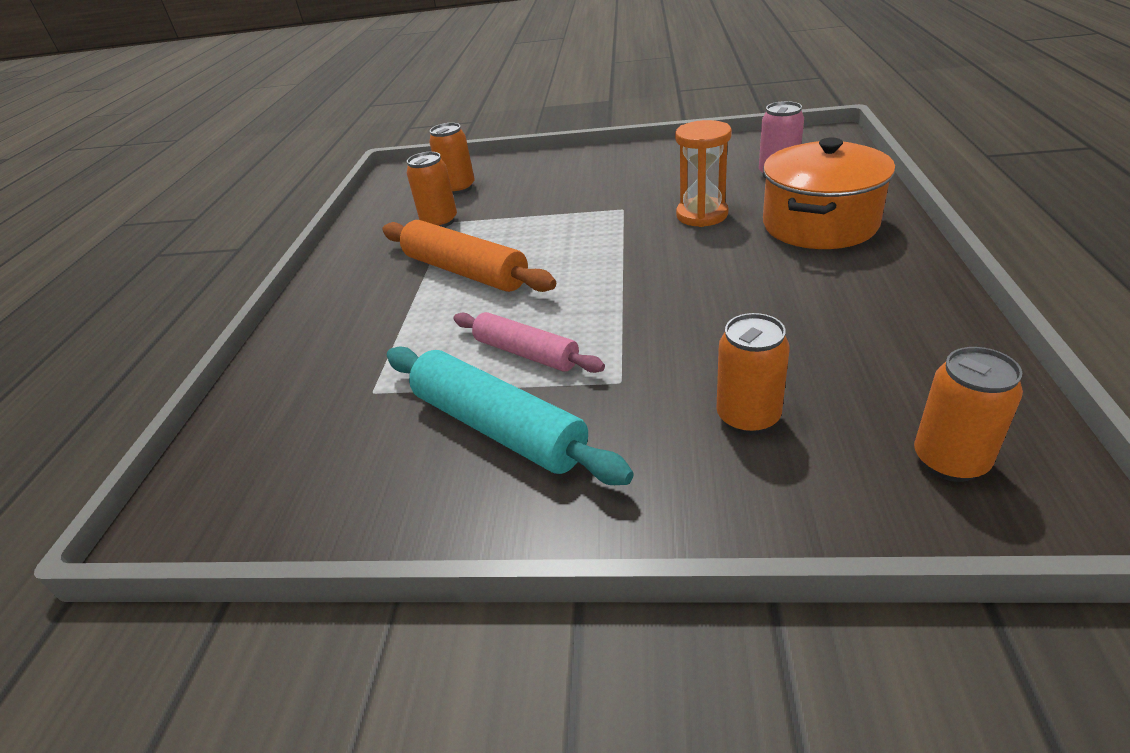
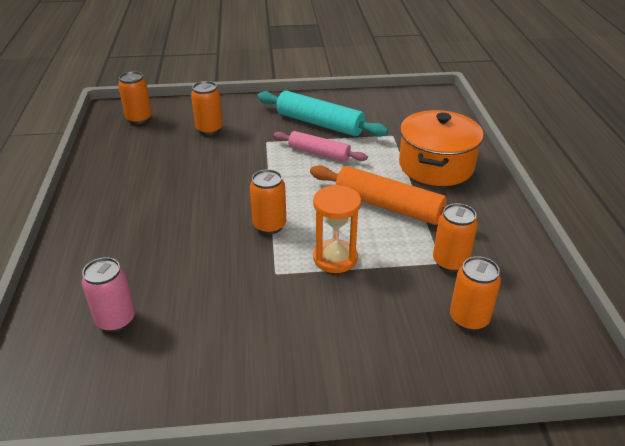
camera: 165 degrees right, 0 degrees up
orange hourglass [675,120,732,227] -> orange hourglass moved to [313,185,361,273]
orange pot [763,138,895,249] -> orange pot moved to [399,110,484,186]
none -> orange can [250,169,286,234]

